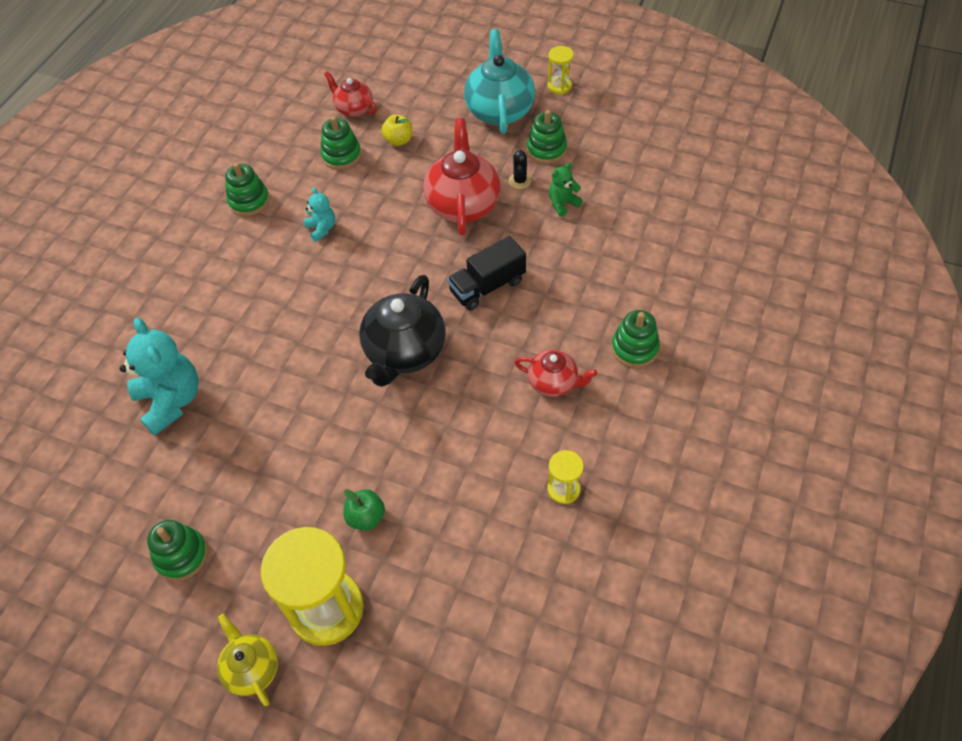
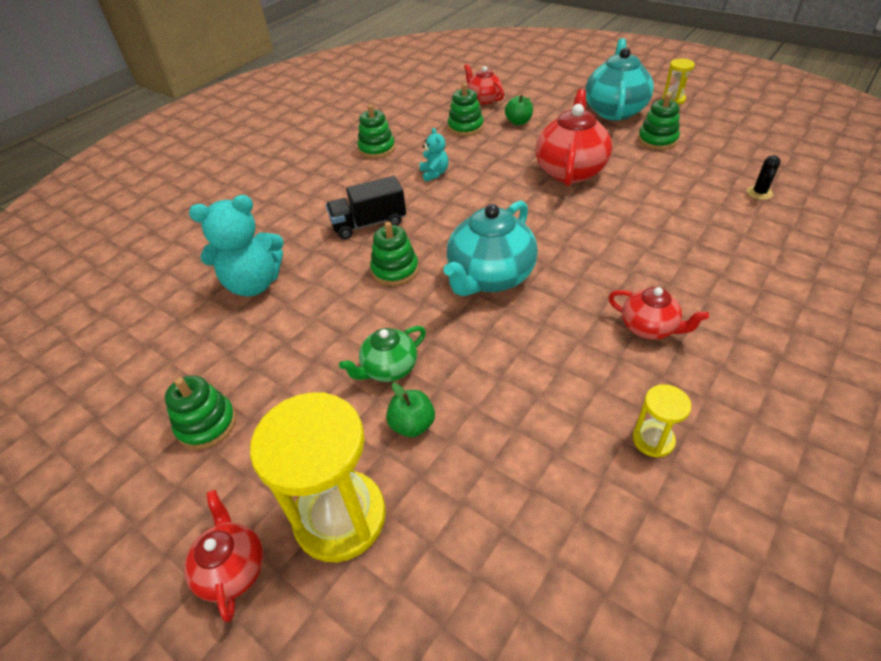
camera: 15 degrees right, 10 degrees down
turquoise teddy bear [120,318,199,436] -> turquoise teddy bear turned 90 degrees clockwise [189,195,284,297]
yellow teapot [217,614,278,706] -> red teapot [184,490,263,622]
black teapot [359,275,446,387] -> turquoise teapot [444,200,538,296]
yellow apple [381,115,412,146] -> green apple [505,95,533,125]
black truck [447,236,526,311] -> black truck moved to [326,176,406,239]
black cactus [509,150,531,189] -> black cactus moved to [747,155,781,200]
green teddy bear [549,162,583,217] -> none
green stacking toy [611,310,660,368] -> green stacking toy moved to [370,222,419,286]
none -> green teapot [339,326,426,382]

